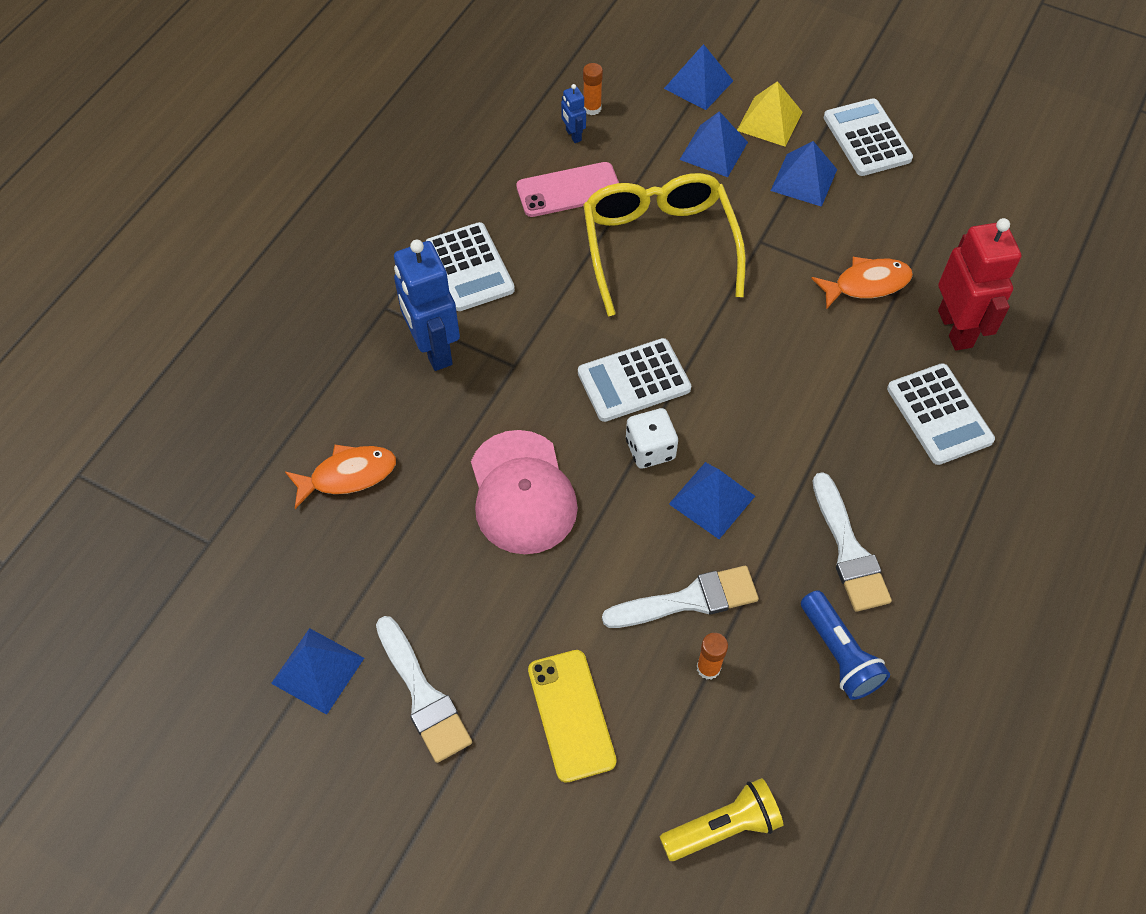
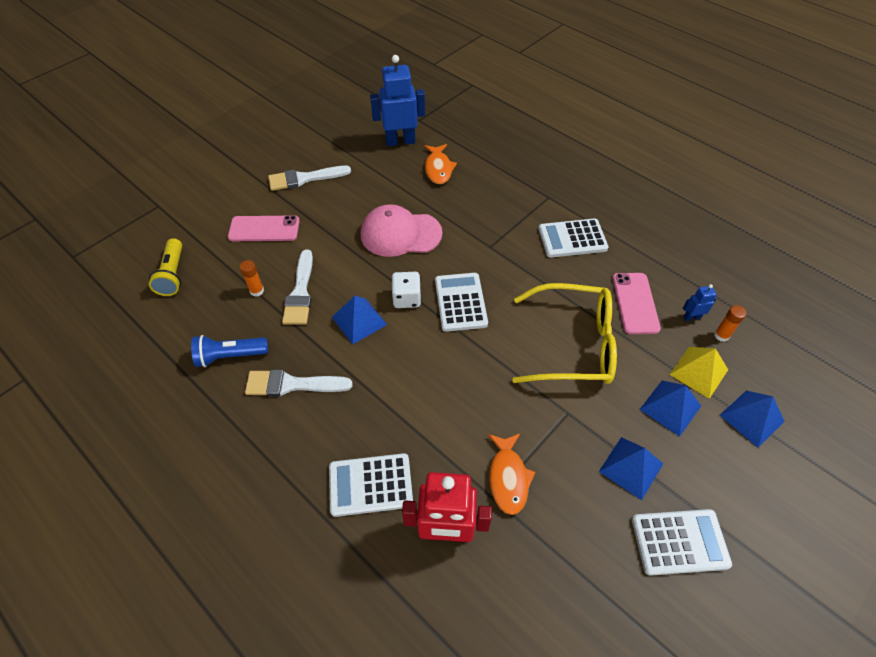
camera: 105 degrees right, 5 degrees down
blue pyramid [271,628,364,715] -> none
blue robot [394,240,460,371] -> blue robot moved to [370,55,425,146]
yellow phone [528,650,617,782] -> pink phone [228,216,300,241]
yellow pyramid [737,81,803,146] -> yellow pyramid moved to [669,347,728,399]

